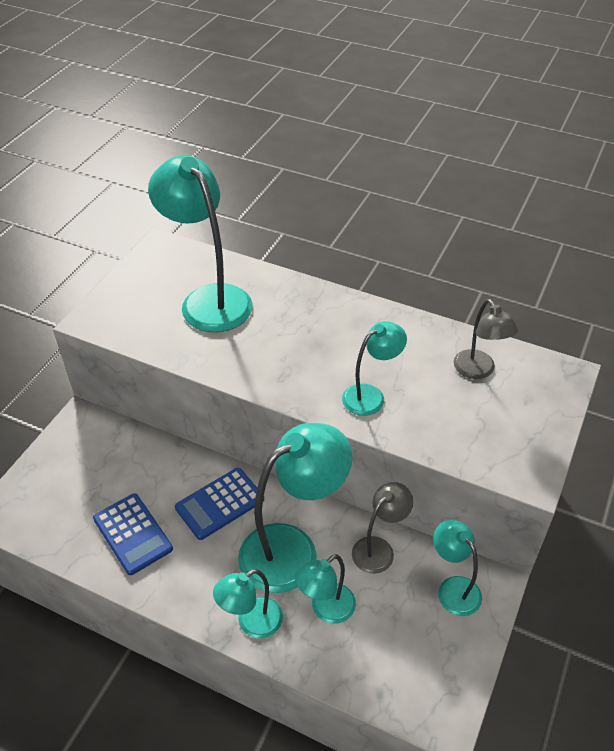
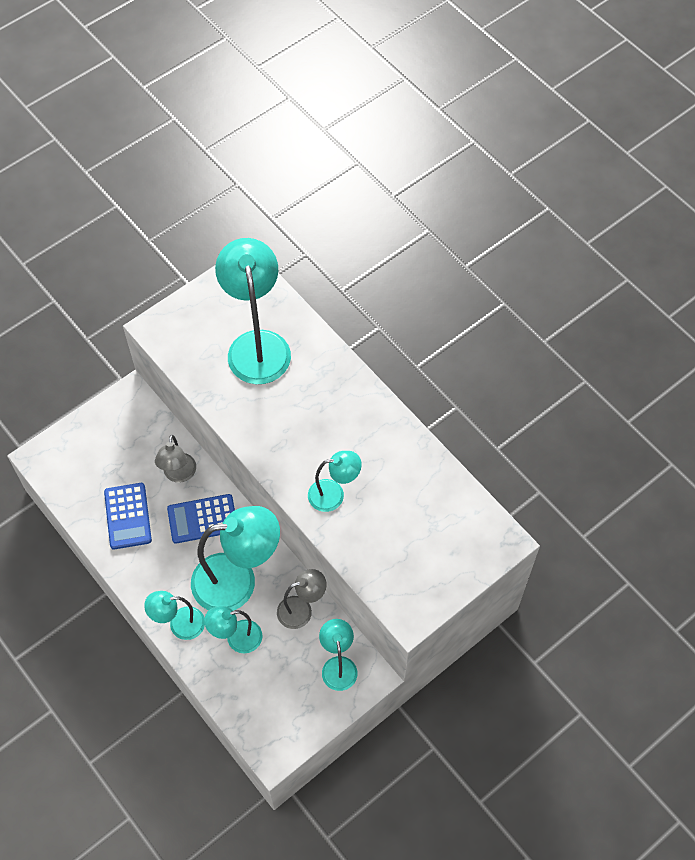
camera: 25 degrees right, 15 degrees up
grey lamp [454,299,518,379] -> grey lamp moved to [155,435,196,483]

